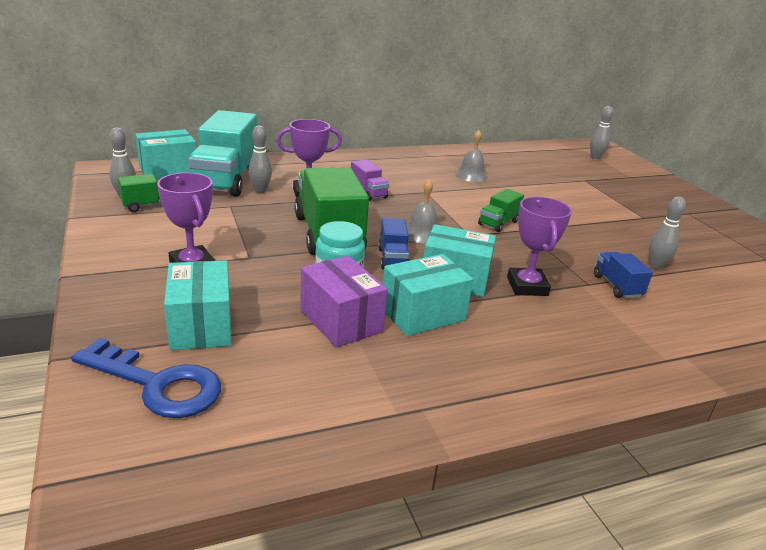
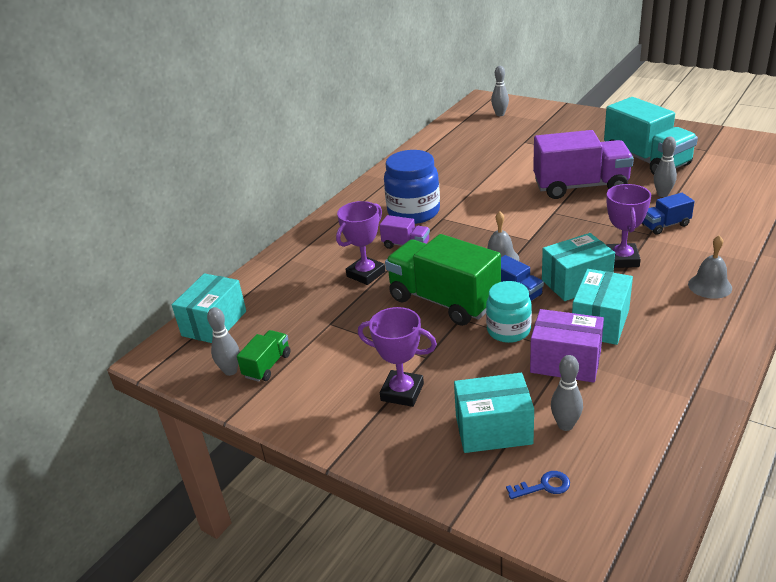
camera: 30 degrees left, 5 degrees up
blue key [71,338,221,418] -> blue key [506,471,570,499], size x0.45
turquoise box [164,260,232,350] -> turquoise box turned 45 degrees counterclockwise [454,373,534,453]
turquoise truck [188,110,257,197] -> turquoise truck moved to [604,97,698,175]
grey bowling pin [248,126,272,193] -> grey bowling pin moved to [551,355,583,431]
grey bell [455,130,488,182] -> grey bell moved to [688,235,732,299]
green truck [478,189,524,232] -> none
purple trophy [507,197,572,296] -> purple trophy turned 45 degrees clockwise [606,184,651,268]
blue truck [594,252,653,298] -> blue truck turned 60 degrees counterclockwise [642,193,695,235]
none -> blue jar [384,150,440,224]
none -> purple truck [533,130,634,199]

